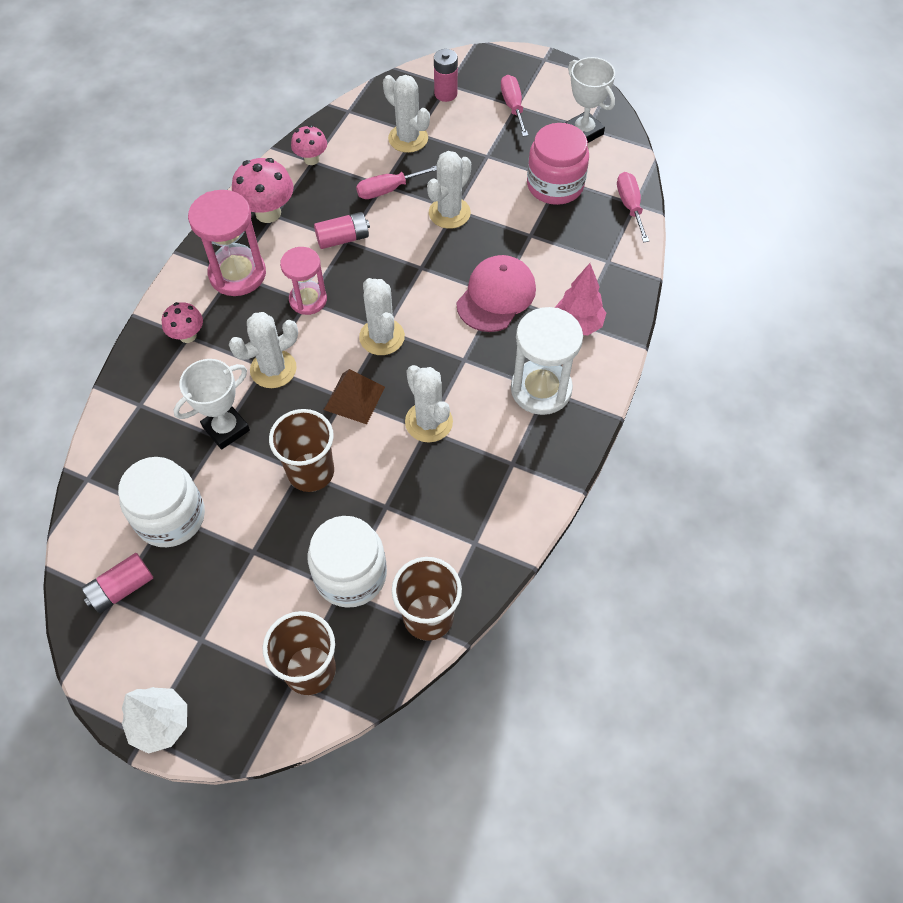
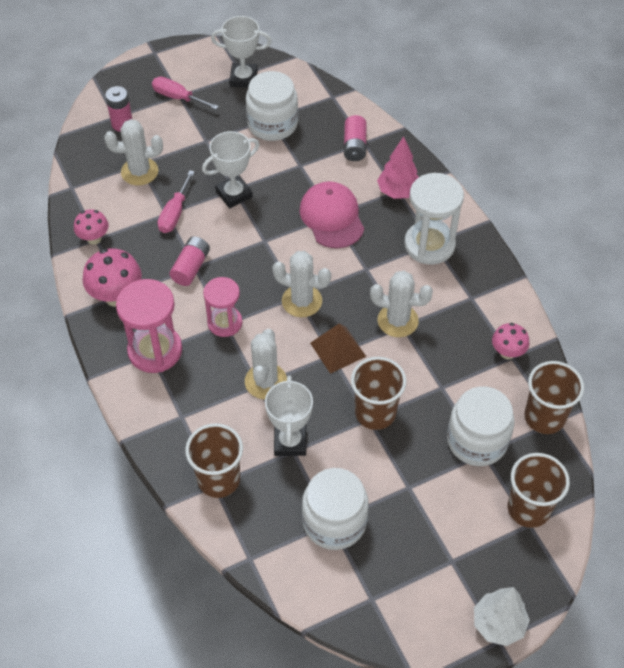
camera: 50 degrees left, 5 degrees down
pink battery [82,553,153,613] -> pink battery moved to [344,115,367,161]
pink mushroom [162,302,203,343] -> pink mushroom moved to [492,323,529,360]
white cactus [427,151,471,229] -> white trophy [202,131,259,208]
pink jar [527,123,589,205] -> white jar [246,71,298,141]
pink screwdriver [617,172,649,242] -> none
none -> brown cup [185,423,243,498]

